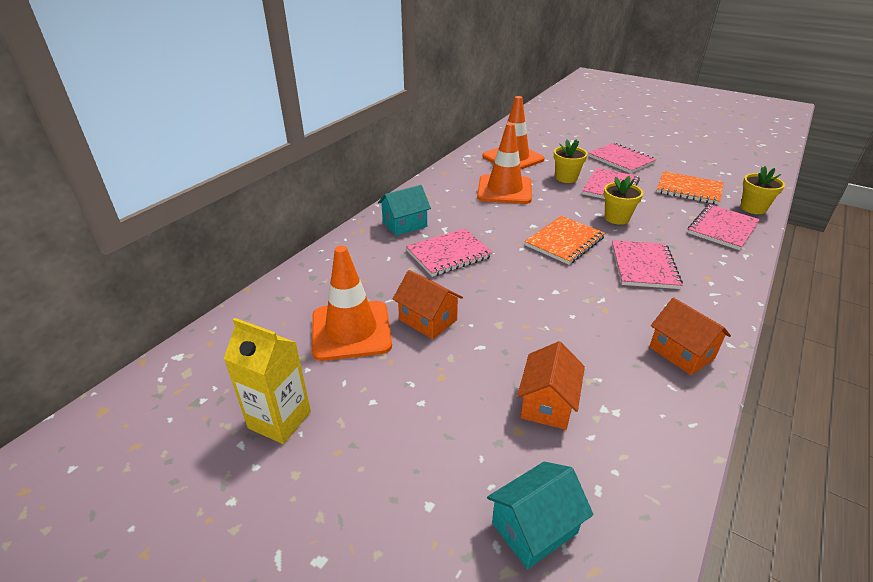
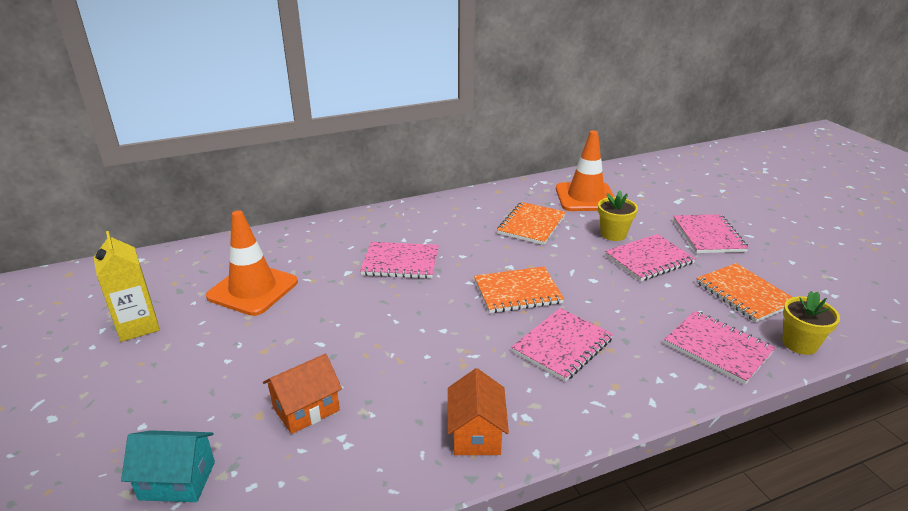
camera: 35 degrees right, 5 degrees down
turquoise house [378,185,431,236] -> none
orange house [393,270,463,339] -> none
orange traffic cone [477,123,532,204] -> orange notebook [497,202,566,245]
yellow flower pot [604,176,643,225] -> none
pink notebook [688,204,760,250] -> pink notebook turned 60 degrees clockwise [664,311,775,384]

